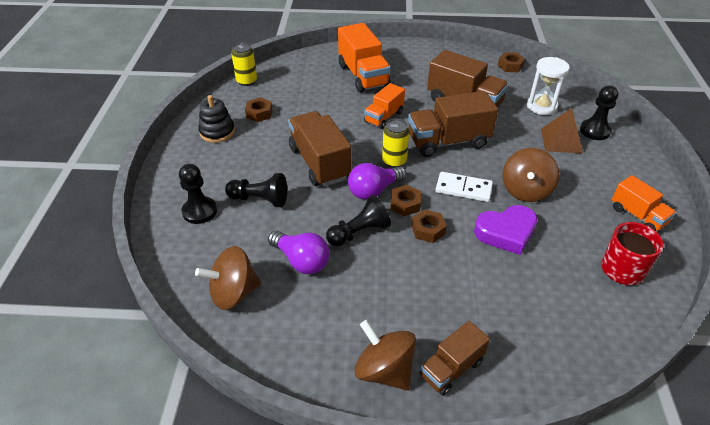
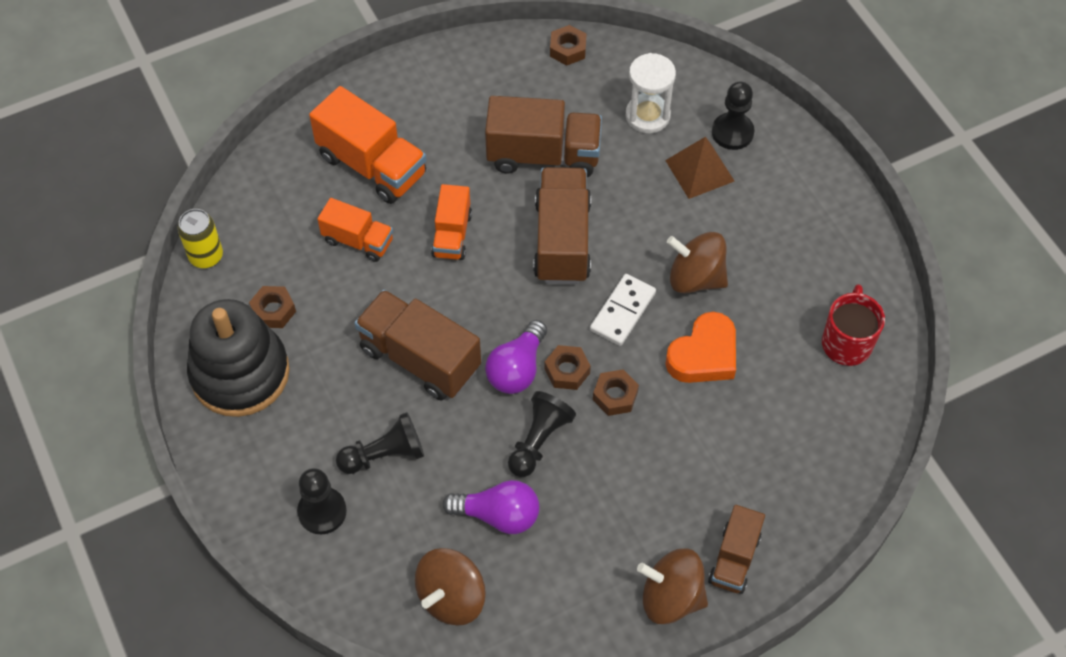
camera: 30 degrees left, 15 degrees up
black stacking toy [198,95,235,143] -> black stacking toy [187,299,290,417], size x1.81
yellow can [382,119,409,168] -> none
brown truck [408,91,498,157] -> brown truck turned 135 degrees clockwise [533,167,591,284]
white domino [436,172,493,202] -> white domino turned 45 degrees counterclockwise [590,274,656,346]
purple heart [474,205,538,255] -> orange heart [665,312,736,383]
brown spinning top [502,148,559,202] -> brown spinning top turned 120 degrees clockwise [667,232,728,294]
orange truck [612,175,676,231] -> orange truck moved to [317,198,393,262]

